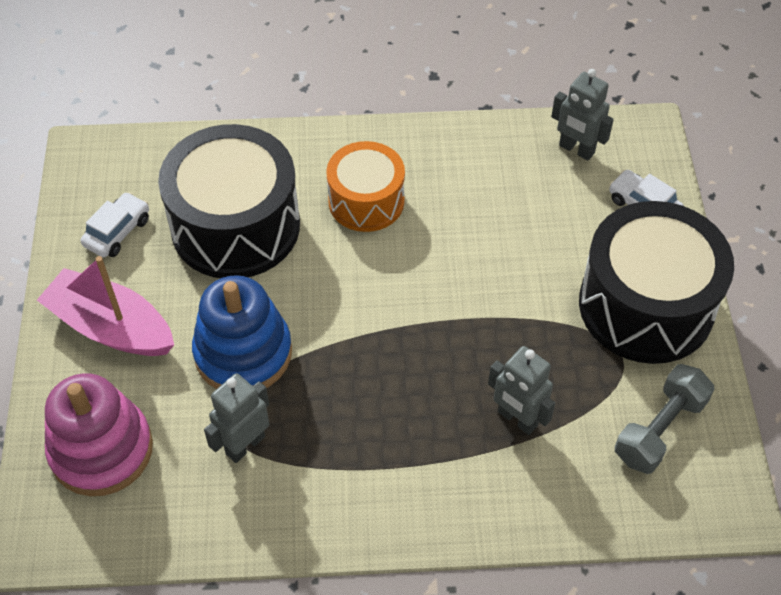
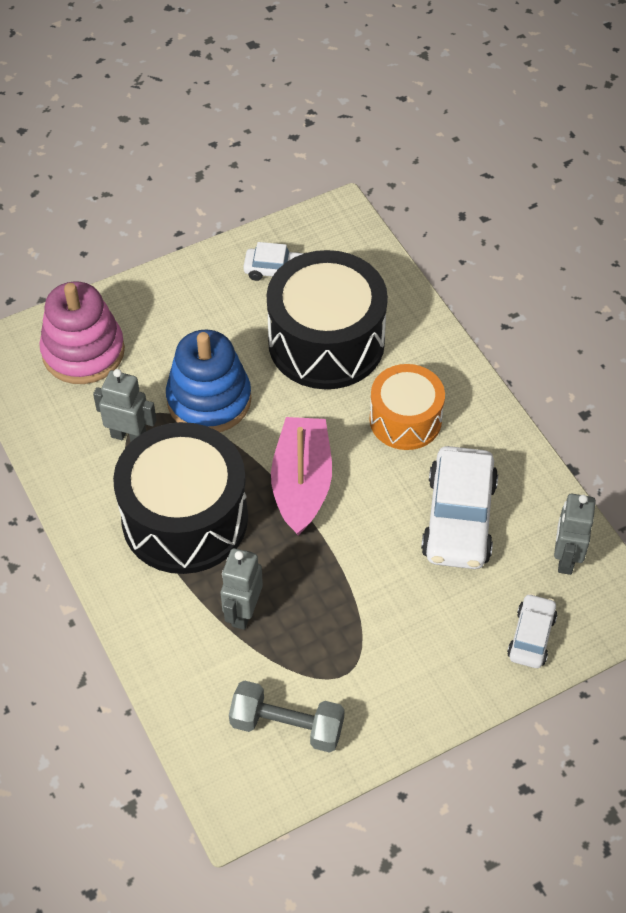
camera: 65 degrees right, 0 degrees up
pink boat [37,256,174,356] -> pink boat moved to [271,417,332,535]
black drum [579,201,734,364] -> black drum moved to [113,422,248,574]
none -> white car [421,446,498,569]

